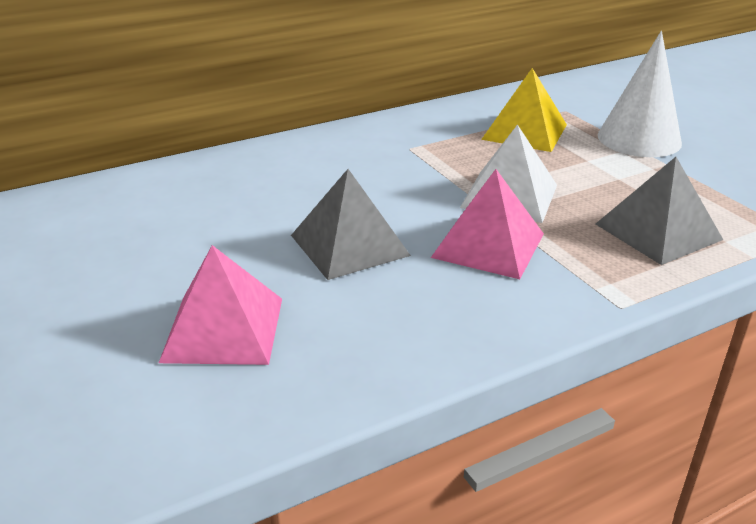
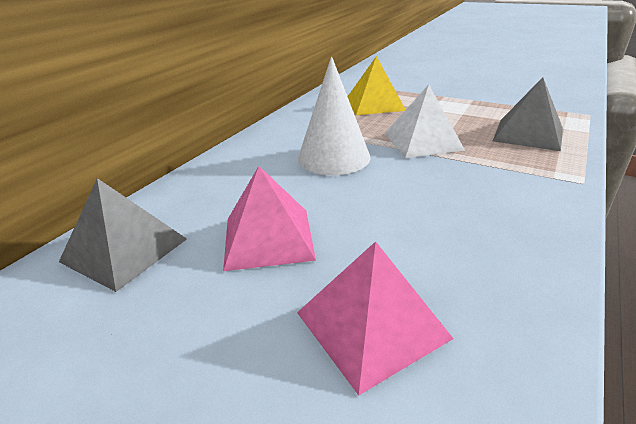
camera: 30 degrees left, 0 degrees up
grey pyramid [291,169,411,280] -> grey pyramid moved to [59,178,187,292]
pink pyramid [431,169,544,279] -> pink pyramid moved to [223,166,316,271]
white cone [598,31,682,157] -> white cone moved to [298,57,371,175]

